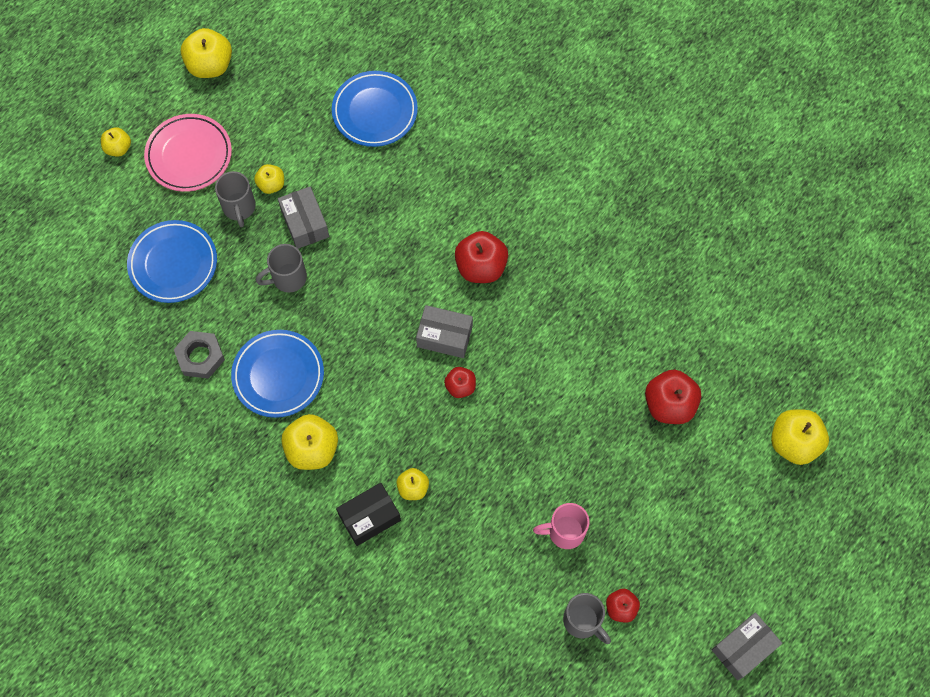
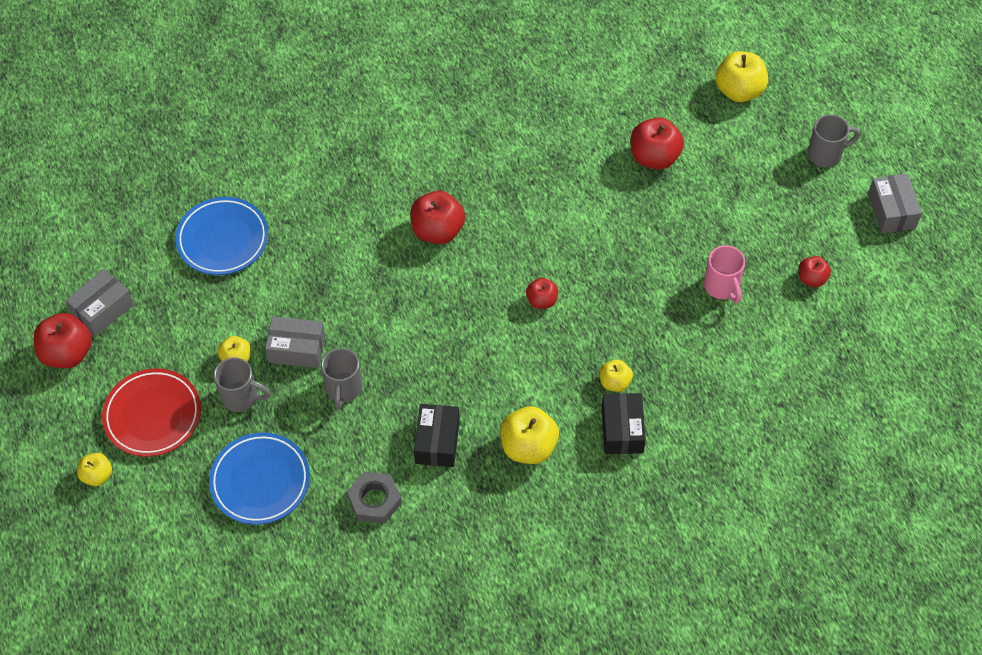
camera: 60 degrees left, 10 degrees down
pink plate [144,114,232,192] -> red plate [102,368,201,457]
yellow apple [181,28,232,78] -> red apple [34,313,92,368]
blue plate [231,330,324,418] -> black box [414,404,460,467]
grey box [416,305,473,358] -> grey box moved to [65,269,134,336]
pink mug [533,503,590,549] -> pink mug turned 45 degrees counterclockwise [704,245,745,303]
grey mug [563,593,611,644] -> grey mug moved to [808,114,860,168]

